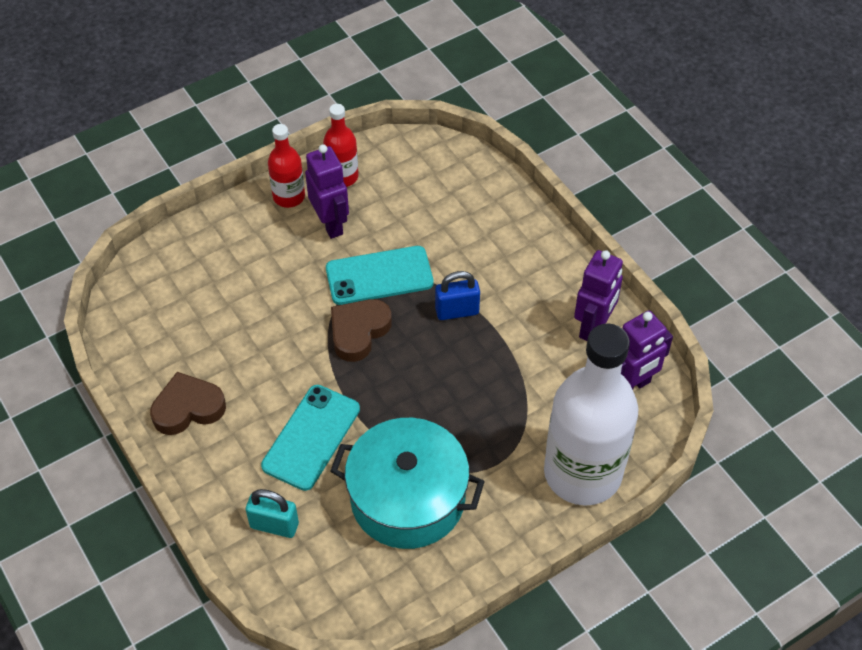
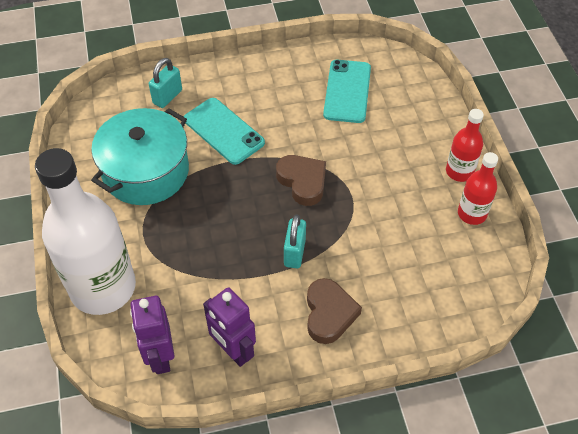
camera: 110 degrees right, 0 degrees up
brown heart [150,372,226,435] -> brown heart moved to [307,278,362,344]
purple robot [305,144,349,239] -> none
turquoise phone [326,246,433,305] -> turquoise phone moved to [323,60,371,123]
blue padlock [435,271,480,320] -> turquoise padlock [284,214,306,268]

